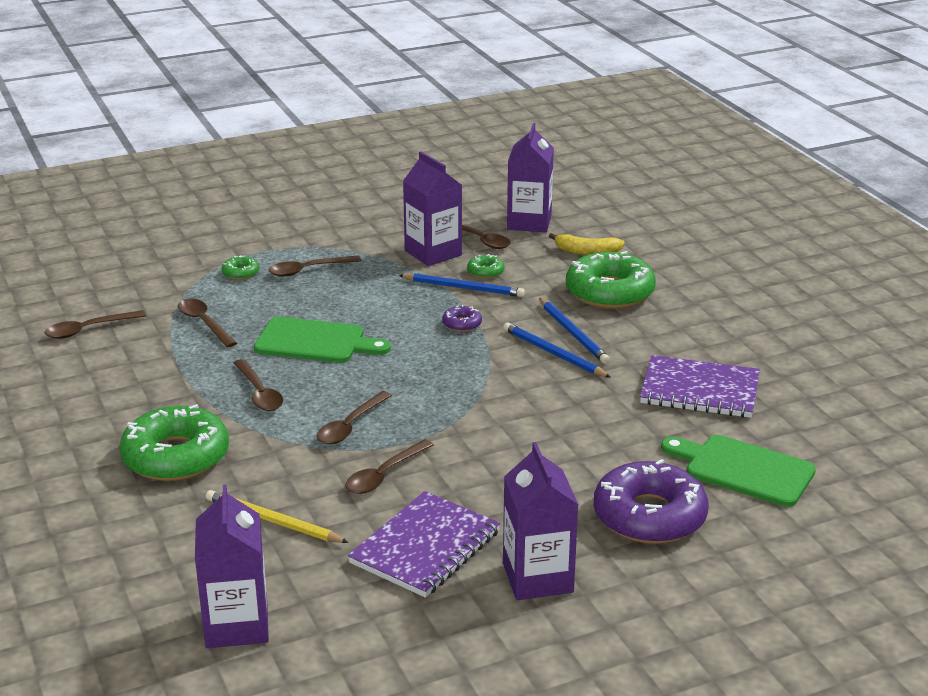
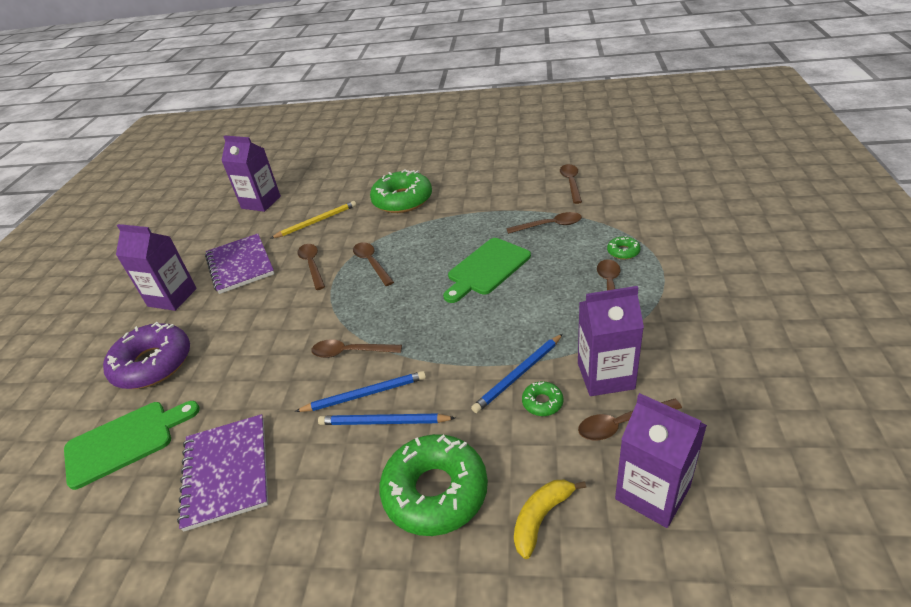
camera: 125 degrees right, 10 degrees up
brown spoon [234,359,283,411] -> brown spoon moved to [311,339,402,358]
purple donut [442,305,482,332] -> none
purple notebook [640,355,760,418] -> purple notebook turned 60 degrees counterclockwise [177,414,268,532]

